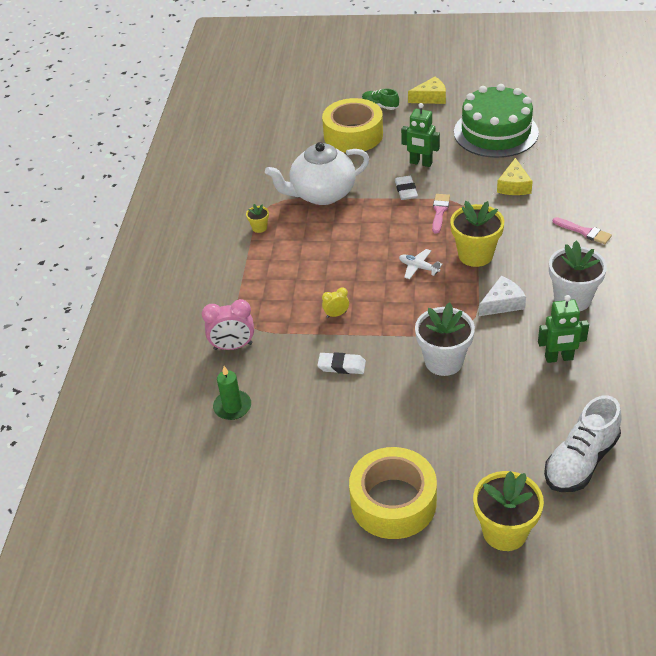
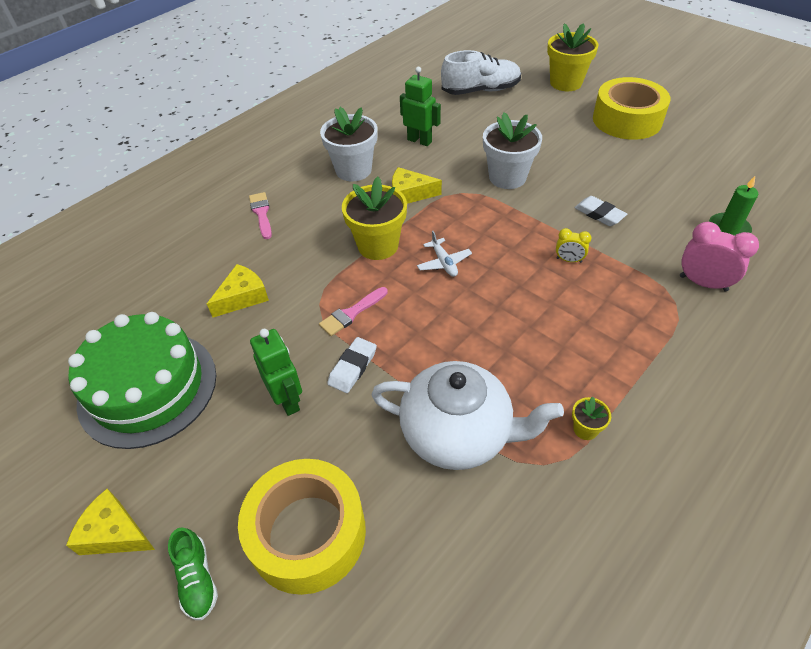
camera: 145 degrees left, 5 degrees up
white cheese [479,276,526,316] -> yellow cheese [392,167,442,204]

